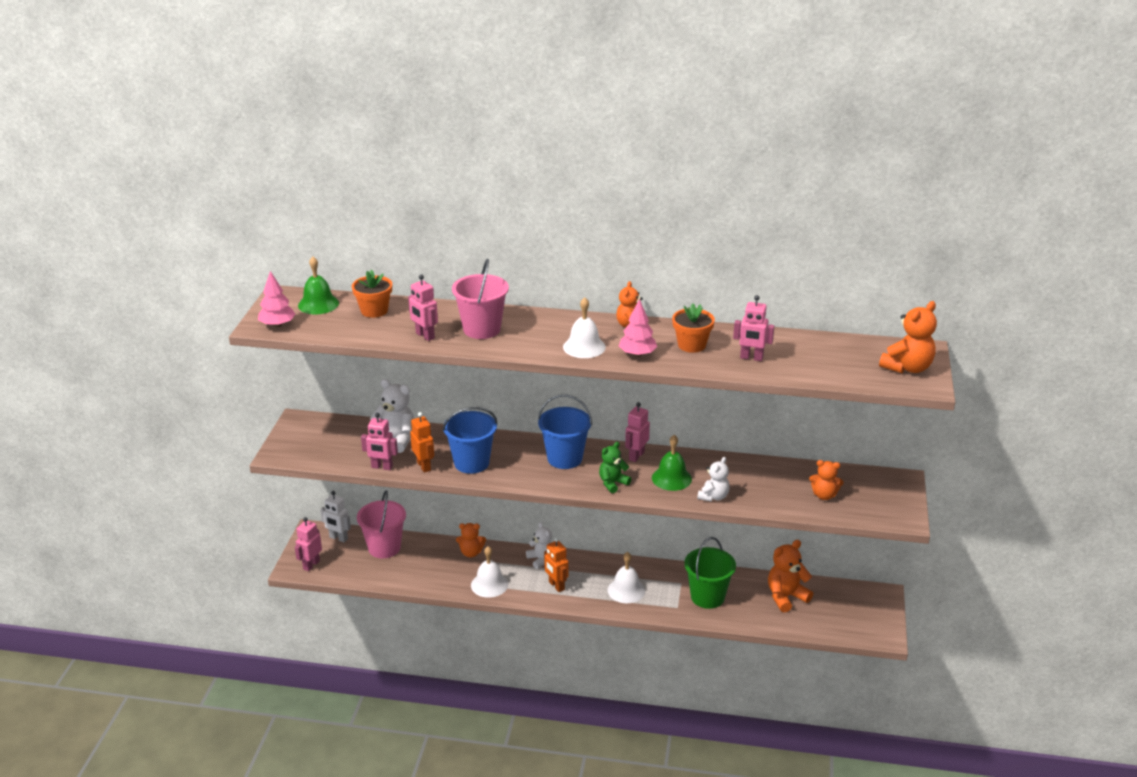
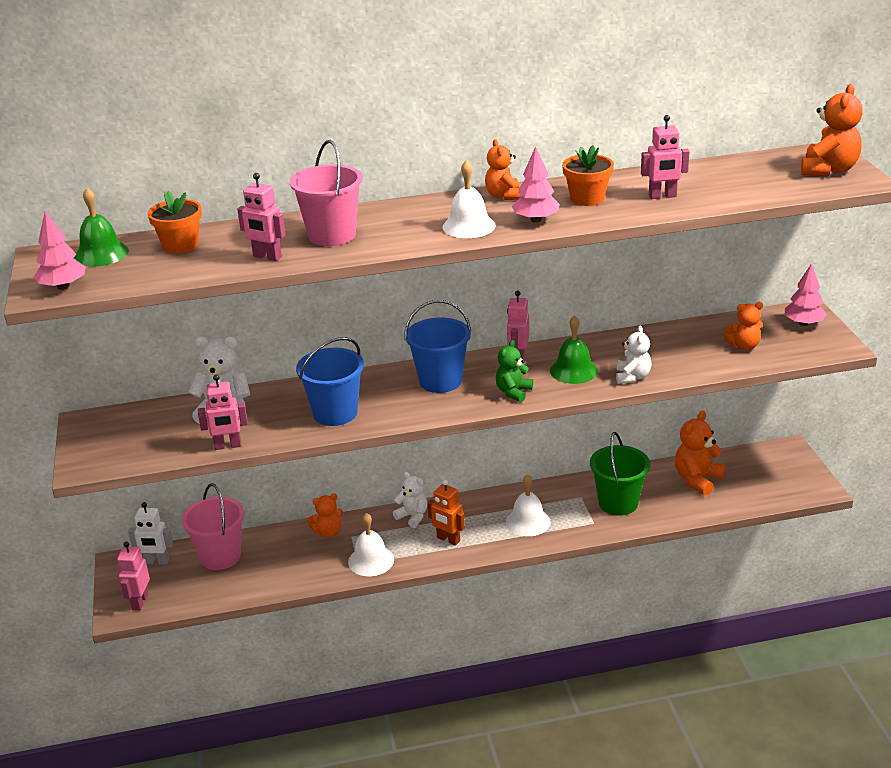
camera: 20 degrees left, 0 degrees up
orange robot [410,412,434,473] -> none
none -> pink tree [785,263,827,326]

